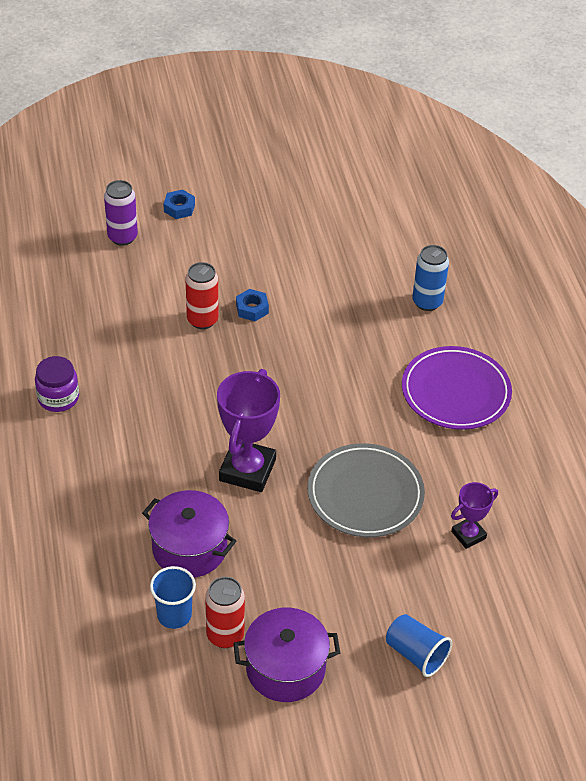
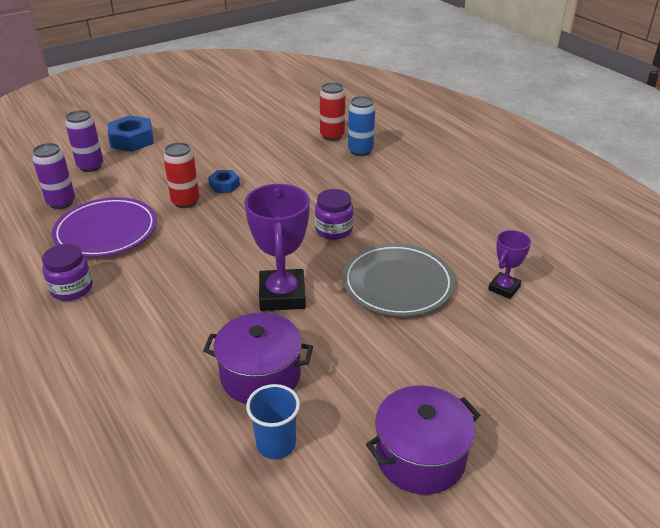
camera: 20 degrees left, 10 degrees down
blue nut [164,189,195,219] -> blue nut [108,115,154,152], size x1.72
red can [205,577,245,648] -> red can moved to [320,82,345,141]
blue cup [386,614,452,677] -> none
purple plate [402,346,512,430] -> purple plate moved to [52,197,157,257]
none -> purple can [32,143,75,209]
none -> purple jar [315,189,353,240]

